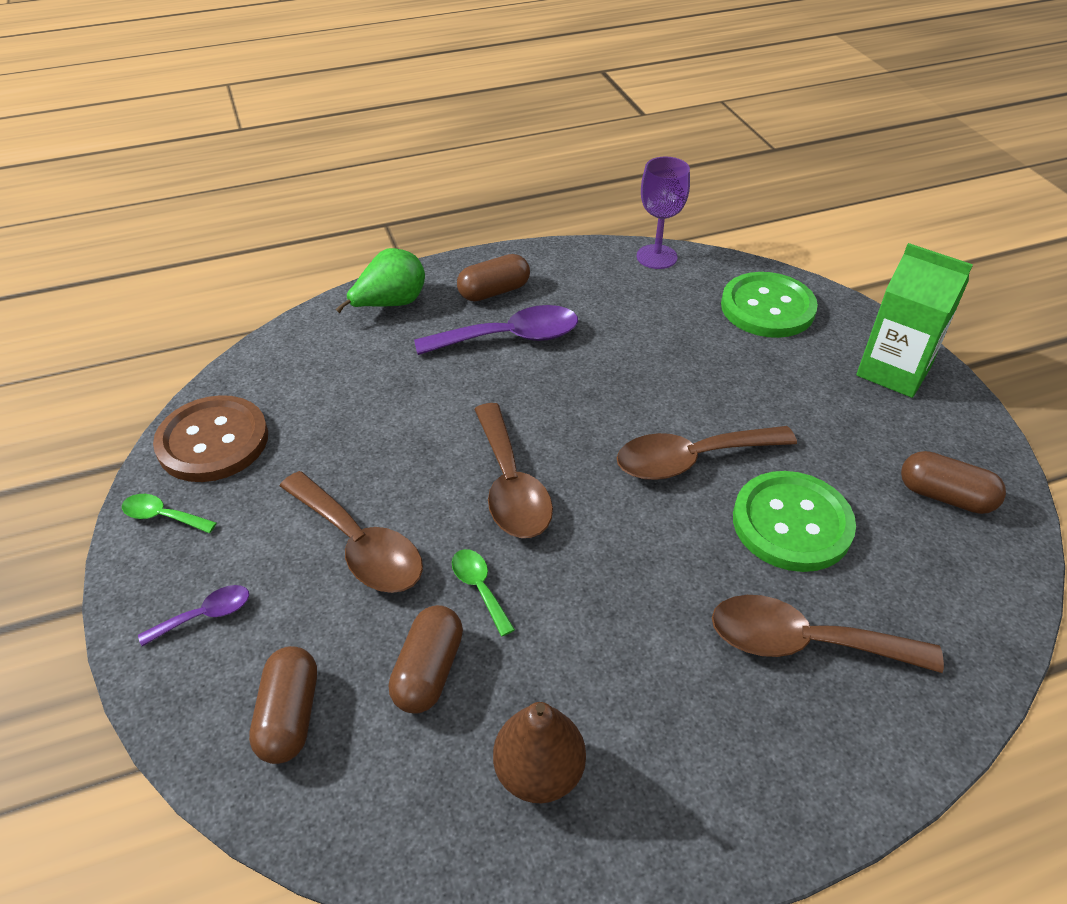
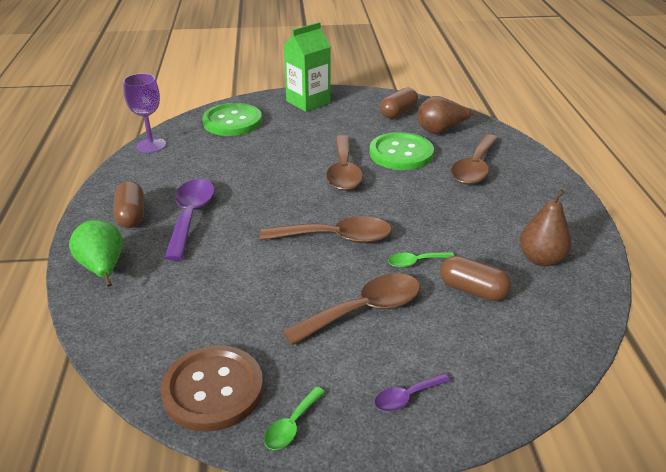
camera: 75 degrees left, 10 degrees down
purple spoon [138,585,249,646] -> purple spoon turned 105 degrees counterclockwise [374,373,451,412]
brown capsule [249,646,317,764] -> none
none -> brown pear [418,96,480,134]

